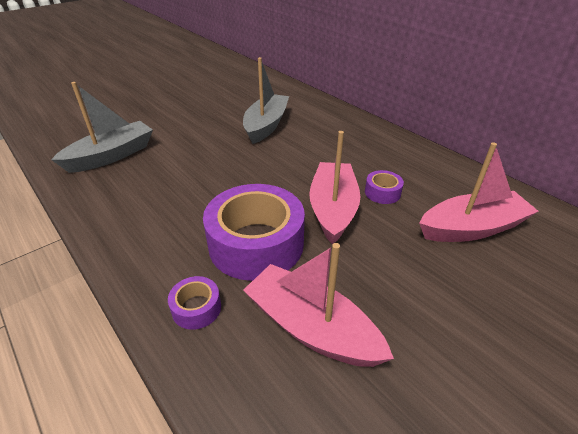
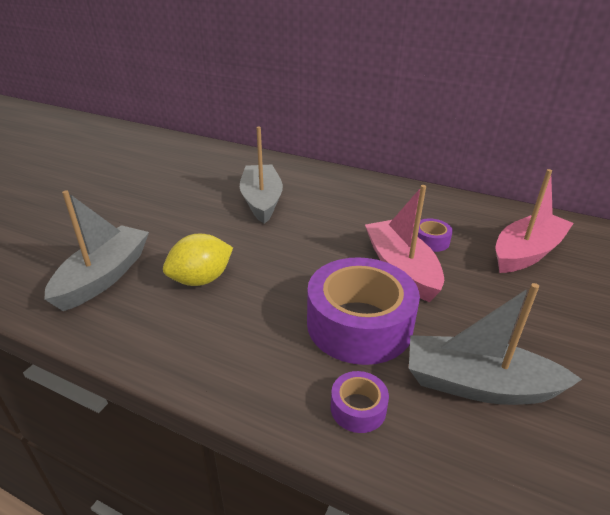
camera: 25 degrees left, 5 degrees down
pink boat [243,243,394,367] -> grey boat [409,283,582,405]
none -> yellow lemon [163,234,233,286]

